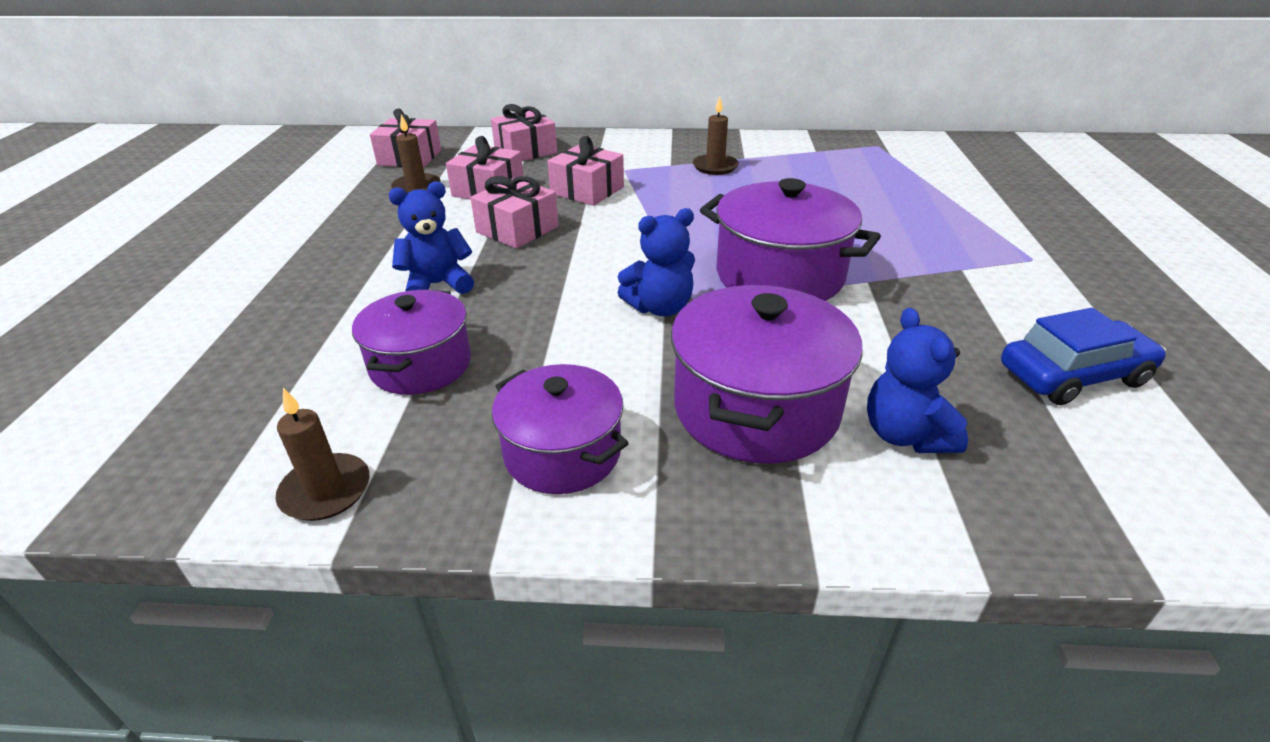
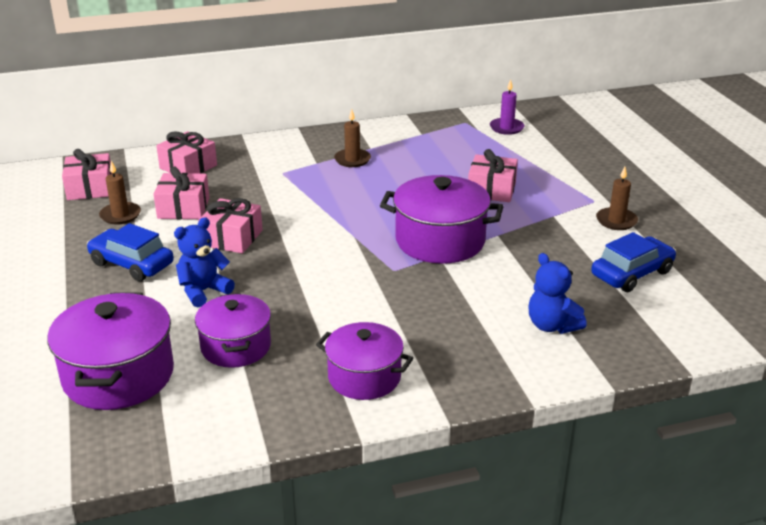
camera: 20 degrees left, 5 degrees down
brown candle [276,388,370,521] -> brown candle moved to [596,167,638,230]
pink gift [547,136,624,206] -> pink gift moved to [468,149,518,202]
blue teddy bear [618,208,695,316] -> none
purple pot [671,285,863,464] -> purple pot moved to [47,292,174,410]
none -> blue car [87,223,174,282]
none -> purple candle [490,79,524,135]

